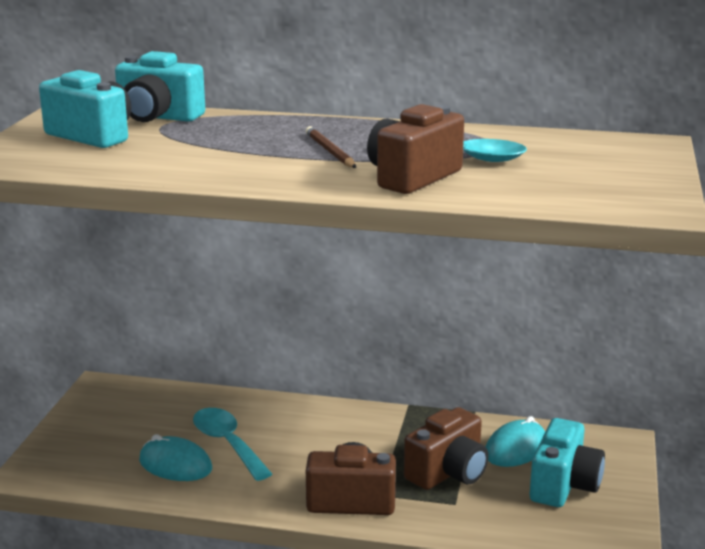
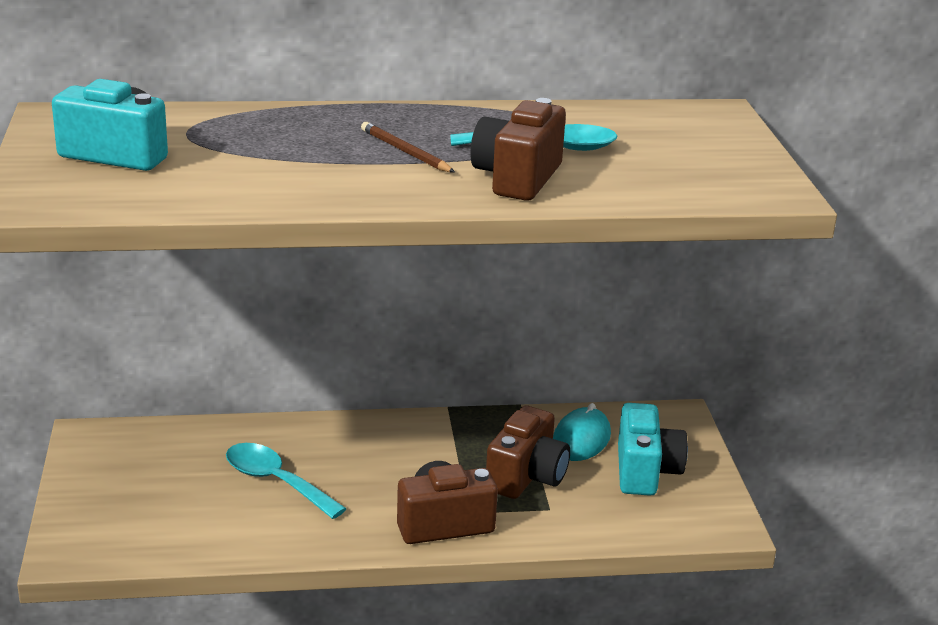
camera: 20 degrees left, 5 degrees up
turquoise camera [115,51,205,122] -> none
turquoise mouse [139,434,212,481] -> none

